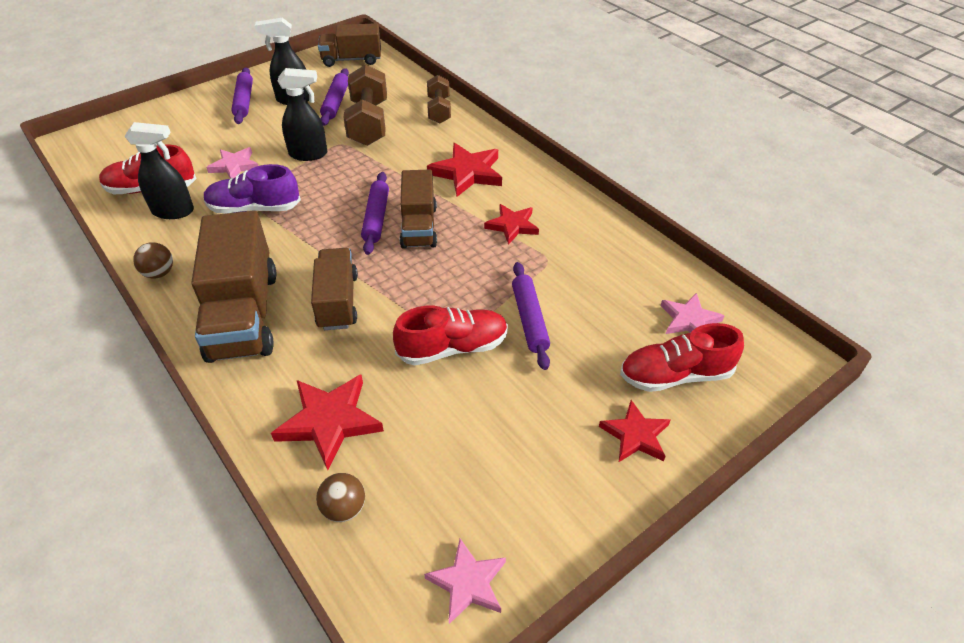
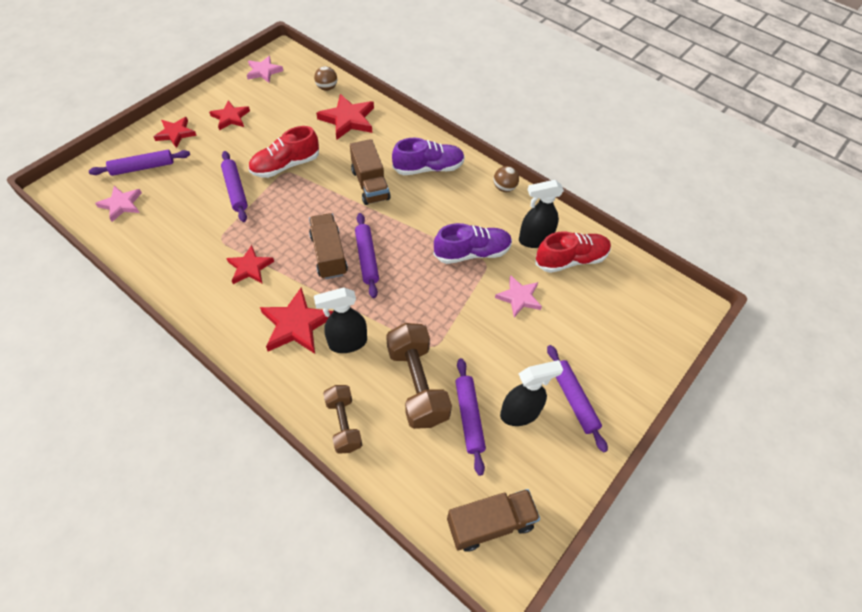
camera: 165 degrees right, 10 degrees up
brown truck [191,211,276,363] -> purple shoe [392,138,465,175]
black spray bottle [278,68,327,161] -> black spray bottle moved to [314,287,367,353]
red shoe [620,323,744,392] -> purple rolling pin [89,150,190,176]
none -> red star [209,100,250,131]

